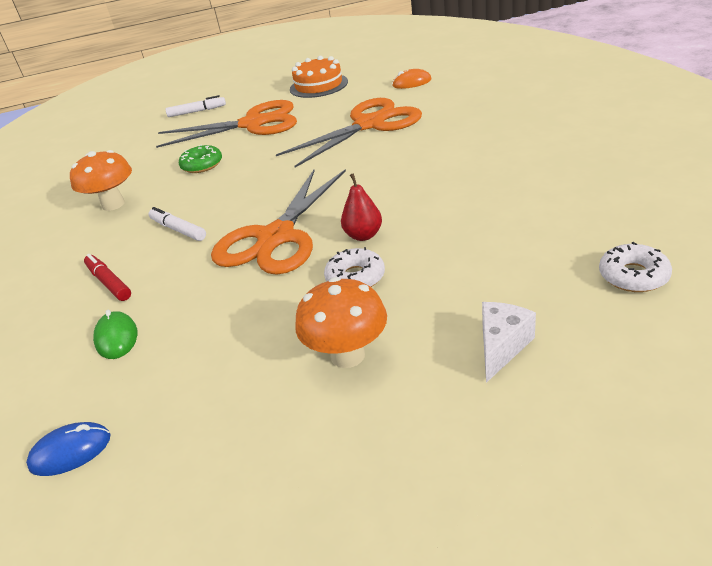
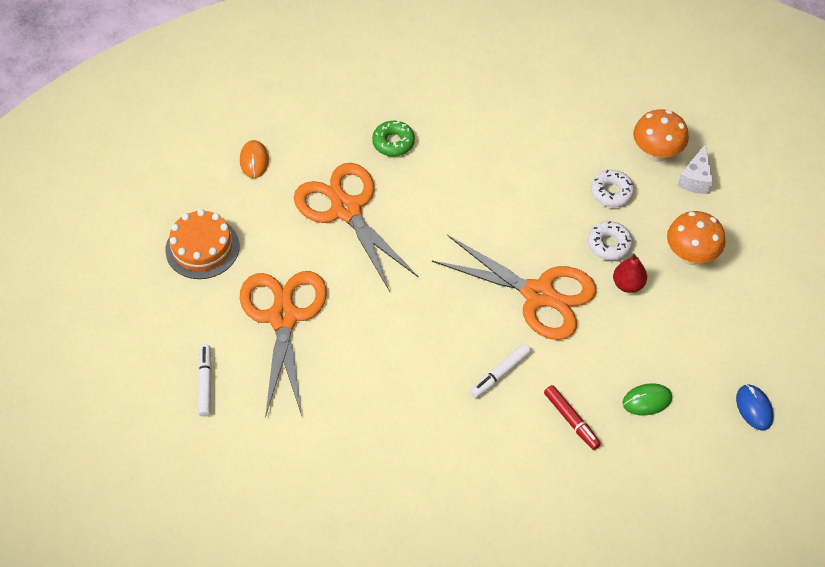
camera: 90 degrees left, 20 degrees up
orange mushroom [70,150,132,211] -> orange mushroom moved to [633,109,689,162]
red marker [84,254,131,301] -> red marker turned 90 degrees counterclockwise [544,385,601,450]
green donut [179,144,222,173] -> green donut moved to [372,120,415,157]
red pear [341,173,382,241] -> red pear moved to [613,253,647,293]
white cheese [482,302,536,383] -> white cheese turned 105 degrees counterclockwise [677,144,713,194]
white donut [599,242,672,292] -> white donut moved to [591,170,635,207]

